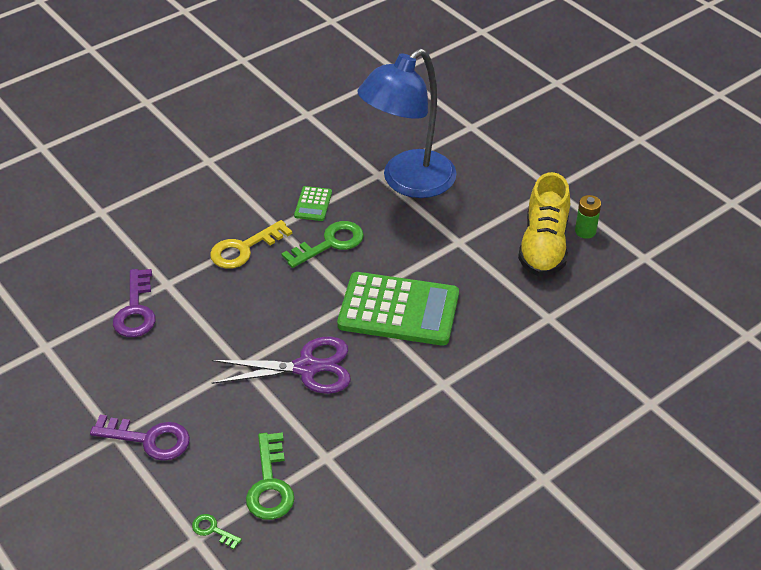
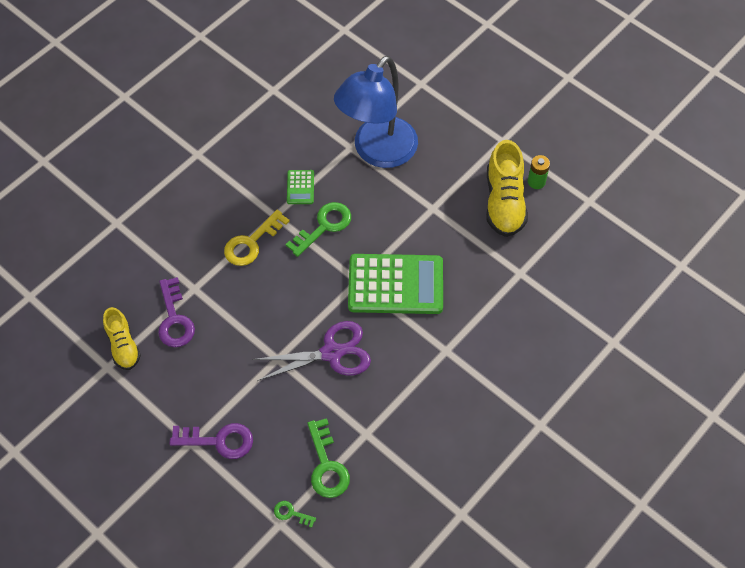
camera: 10 degrees left, 15 degrees up
none -> yellow shoe [103,307,141,370]

